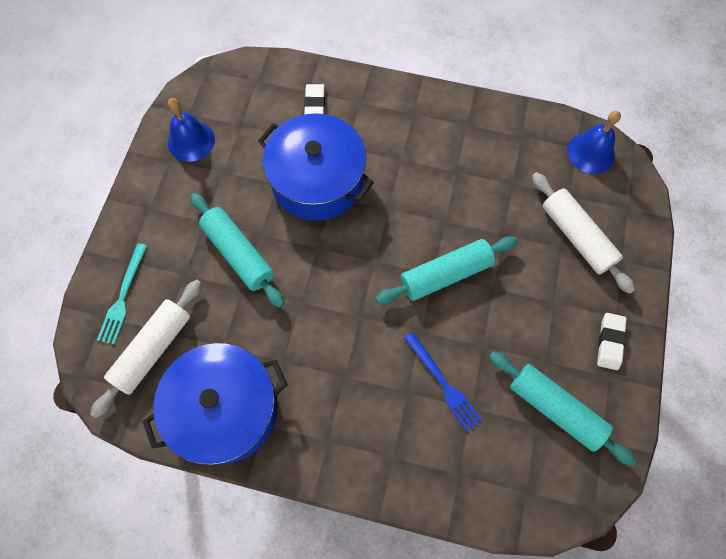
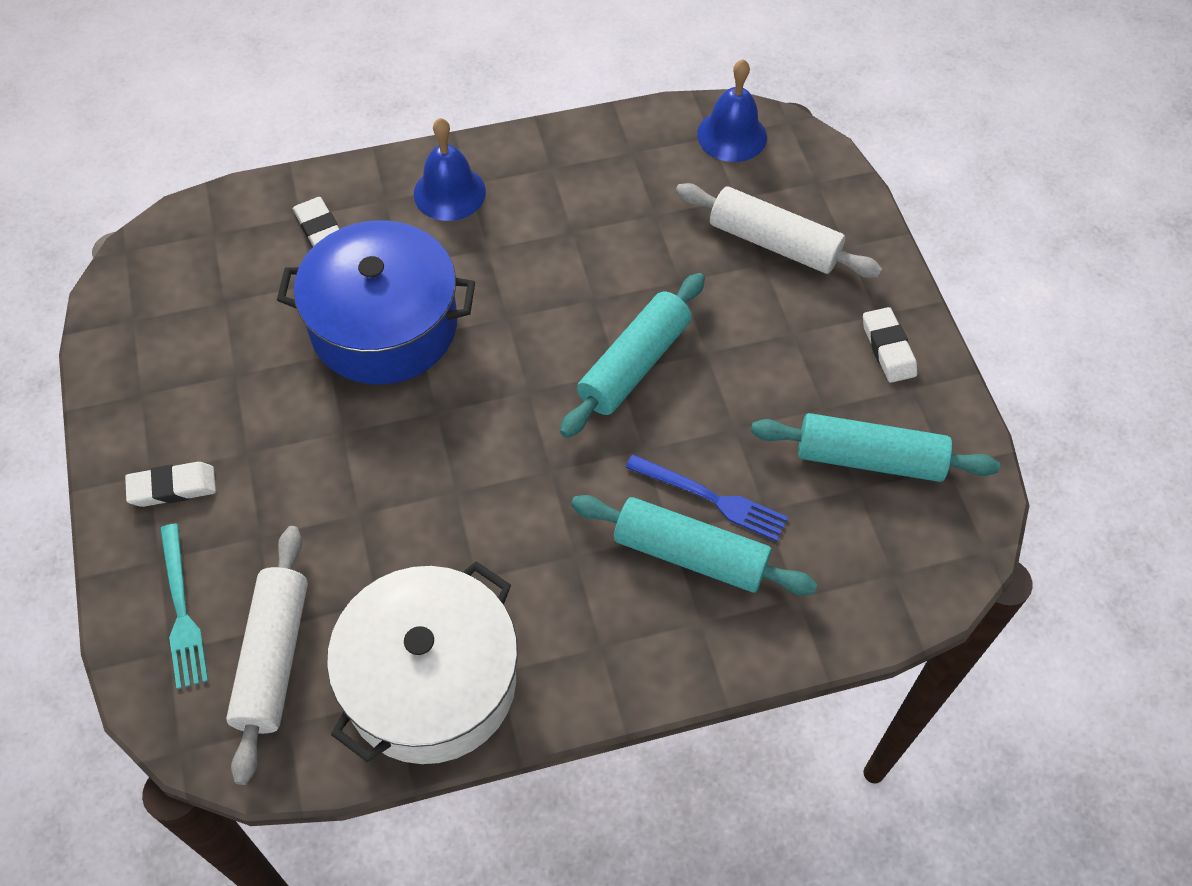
camera: 30 degrees left, 10 degrees down
blue pot [143,343,288,465] -> white pot [327,561,518,764]
blue bell [168,98,215,162] -> blue bell moved to [414,118,486,221]
turquoise rolling pin [190,193,285,308] -> turquoise rolling pin moved to [571,495,817,595]
none -> white eraser [125,462,216,507]

